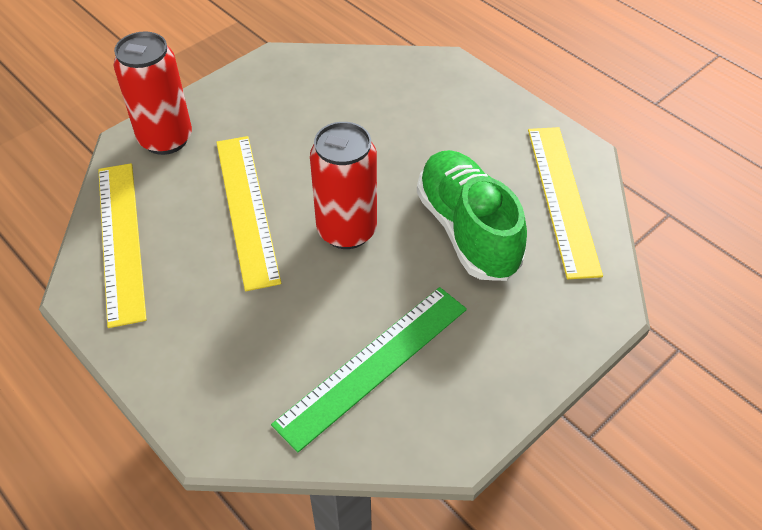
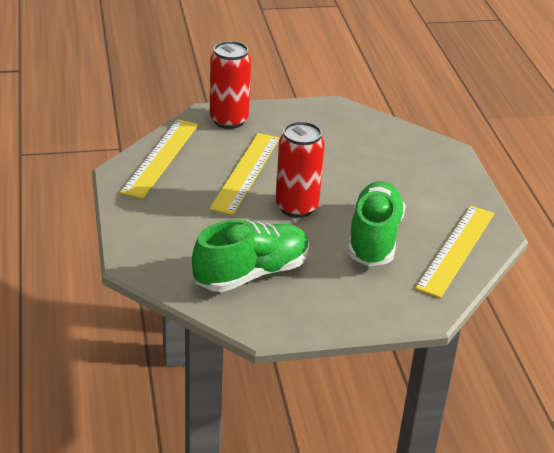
camera: 30 degrees right, 15 degrees down
green ruler [271,287,467,452] -> green shoe [192,220,309,292]

